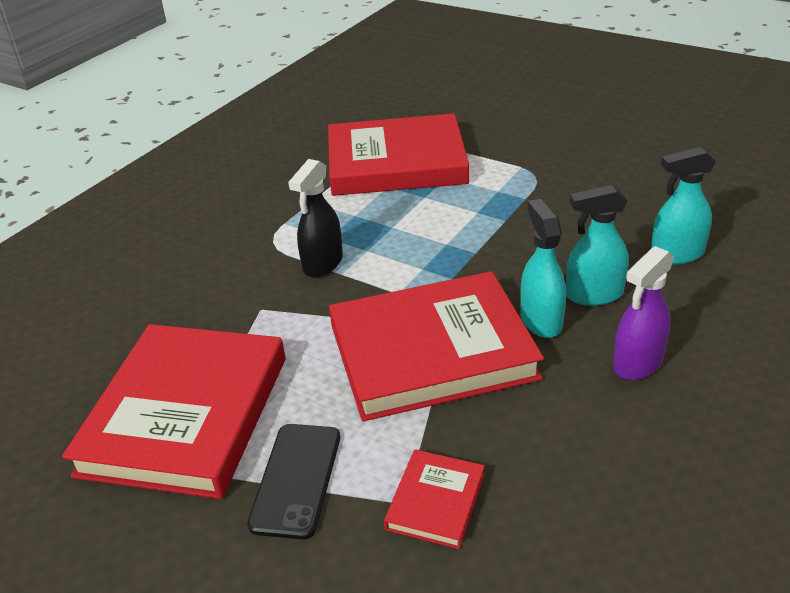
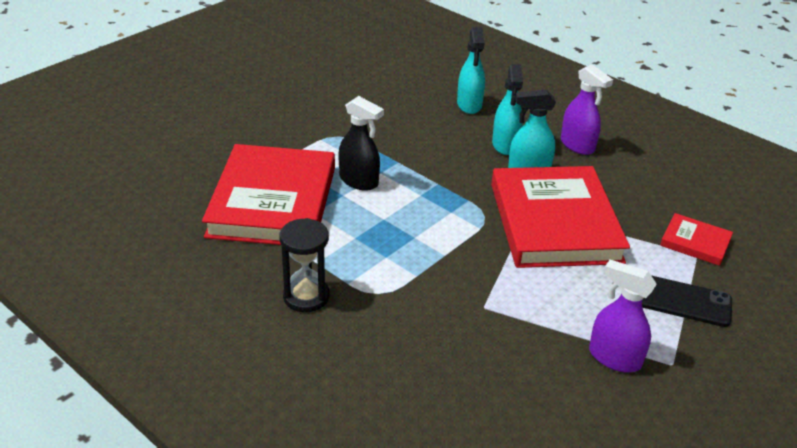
camera: 85 degrees left, 0 degrees up
red book [62,324,286,499] -> purple spray bottle [589,260,657,372]
black spray bottle [288,159,343,278] -> black spray bottle moved to [339,96,384,191]
none -> black hourglass [279,218,330,312]

